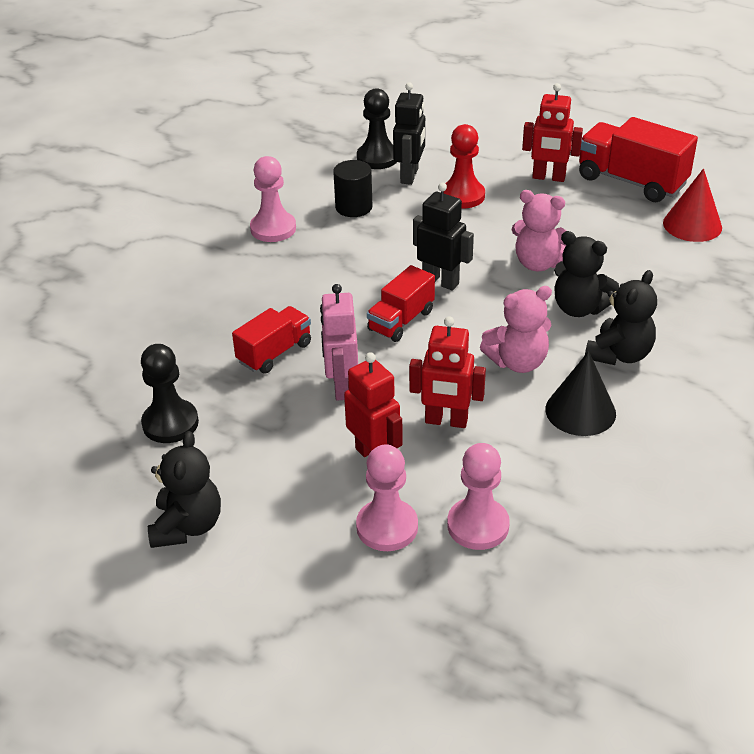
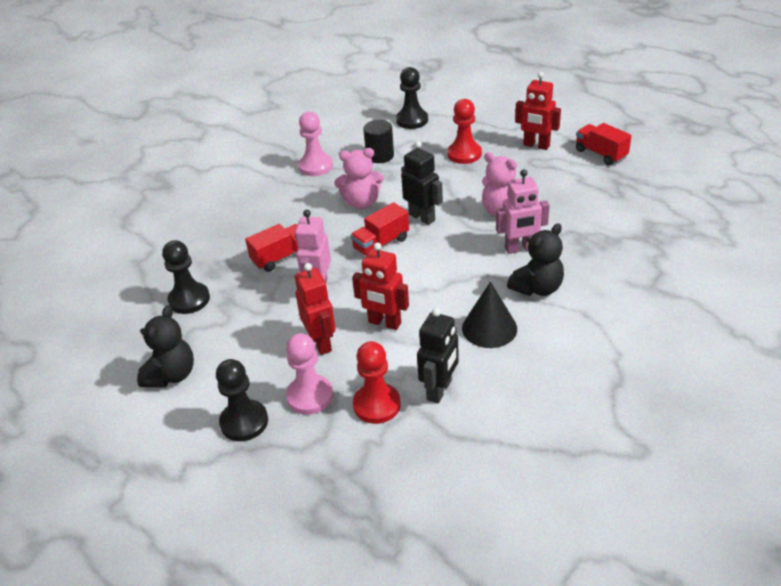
camera: 15 degrees right, 0 degrees up
black robot [393,82,425,185] -> black robot moved to [417,308,459,404]
pink pawn [447,443,510,550] -> red pawn [353,341,401,424]
pink teddy bear [480,286,552,373] -> pink teddy bear moved to [334,148,384,209]
black teddy bear [554,231,619,317] -> pink robot [496,169,550,254]
red truck [579,117,698,202] -> red truck [576,123,632,165], size x0.62
red cone [663,168,722,242] -> none
none -> black pawn [216,359,268,441]

